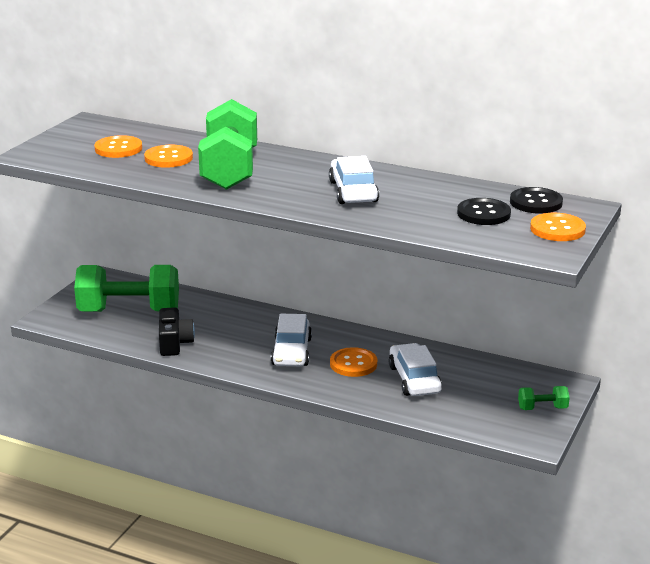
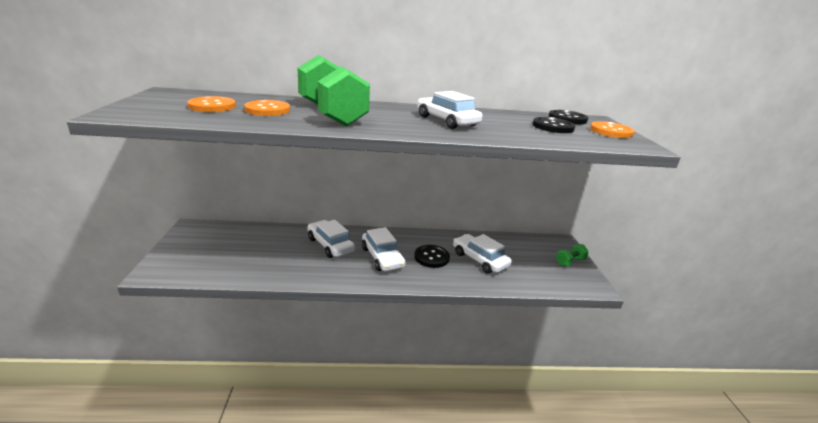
camera: 30 degrees left, 0 degrees up
green dumbbell [74,265,179,312] -> none
black camera [159,307,195,356] -> none
orange button [330,347,377,377] -> black button [414,245,450,268]
none -> white car [307,220,355,258]

